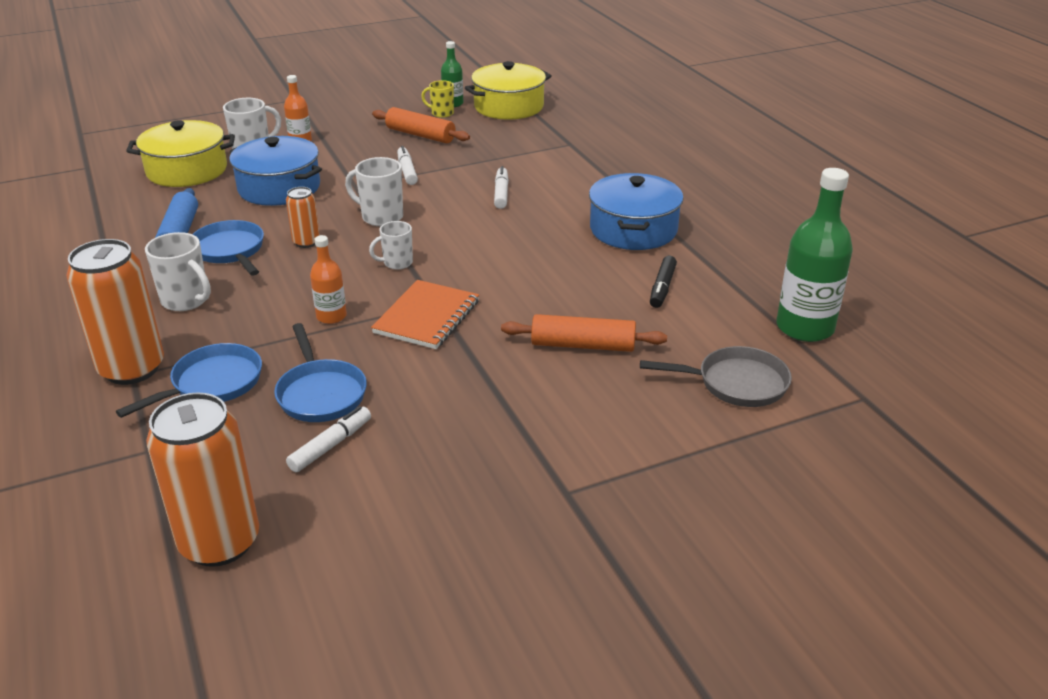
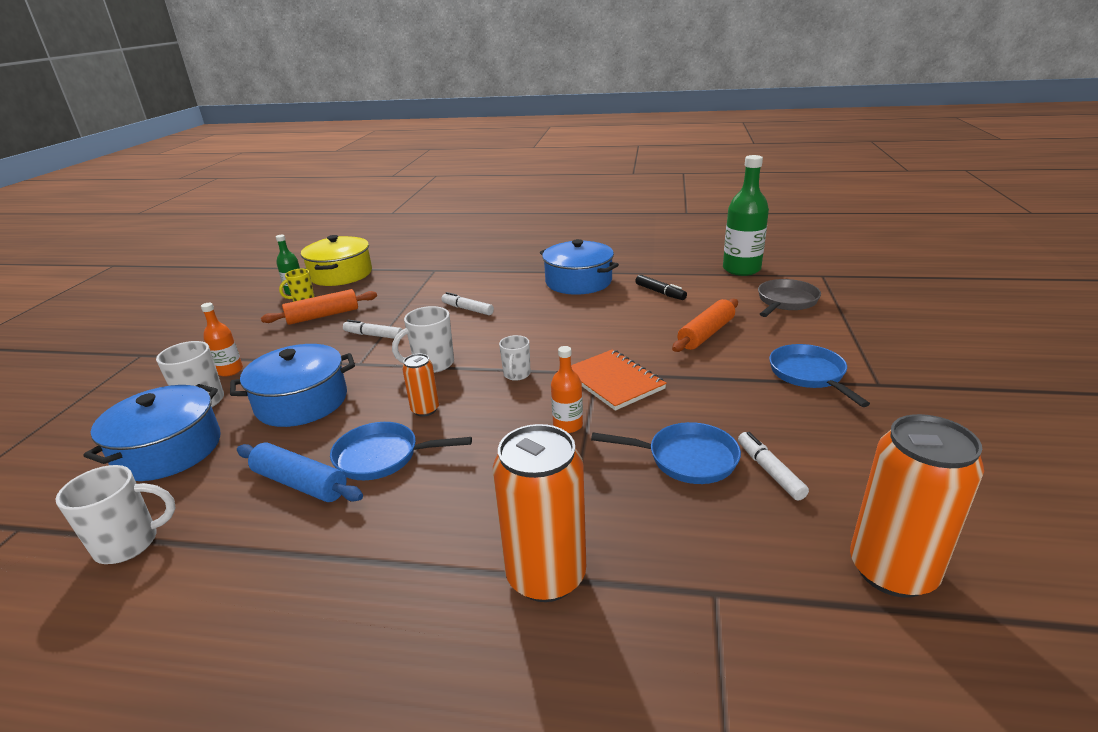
camera: 55 degrees left, 5 degrees down
blue pan [116,343,262,418] -> blue pan moved to [769,344,870,407]
yellow pot [126,120,235,187] -> blue pot [83,384,221,481]
white mug [145,232,211,311] -> white mug moved to [55,465,176,564]

